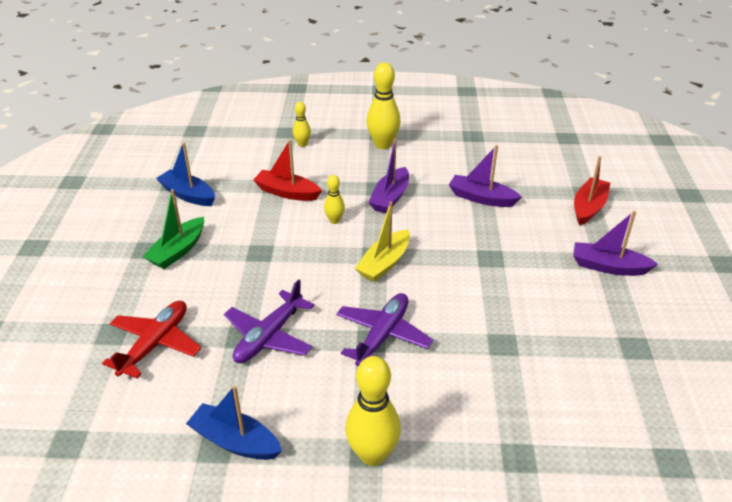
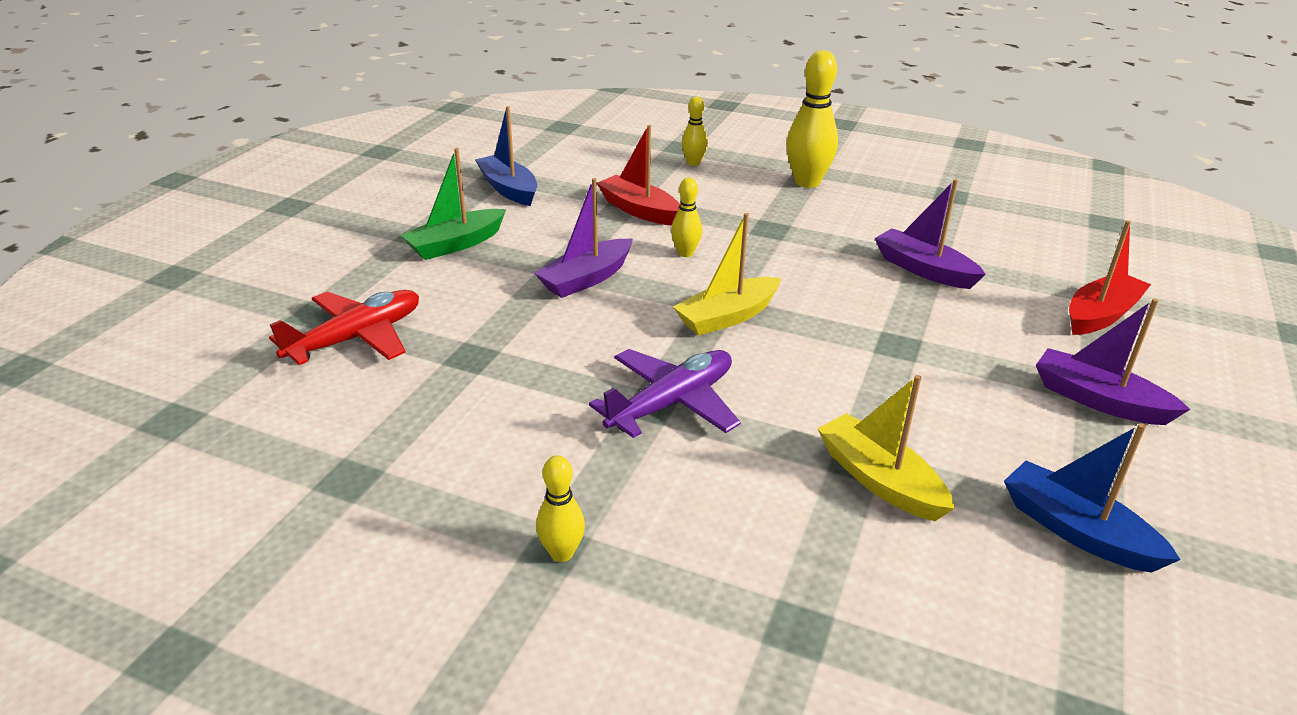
camera: 20 degrees right, 5 degrees down
blue boat [186,385,282,460] -> blue boat moved to [1004,423,1181,573]
purple plane [224,279,314,363] -> none
yellow bowling pin [345,356,401,466] -> yellow bowling pin [536,455,585,562], size x0.54
purple boat [368,139,409,213] -> purple boat moved to [534,178,632,298]
none -> yellow boat [817,375,955,521]

